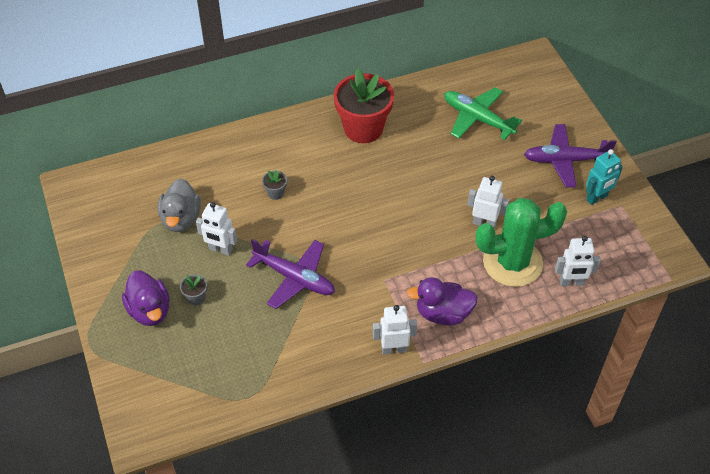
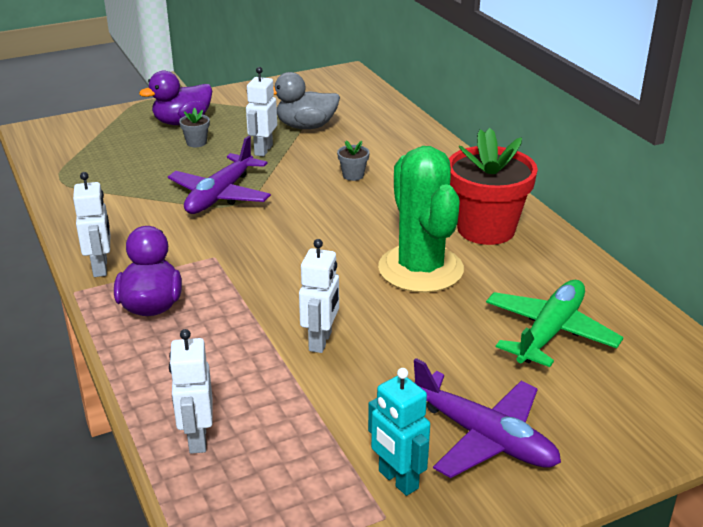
camera: 85 degrees right, 20 degrees down
green cactus [475,198,567,287] -> green cactus moved to [378,146,464,293]
purple plane [524,124,617,187] -> purple plane turned 135 degrees clockwise [414,358,561,478]

